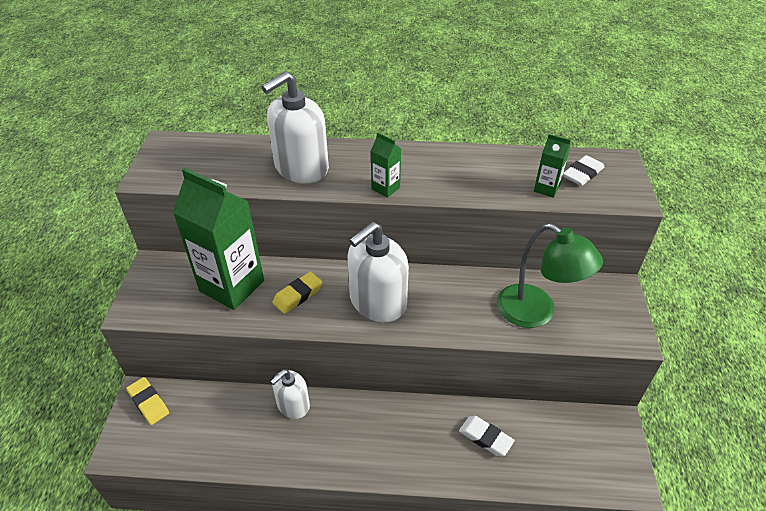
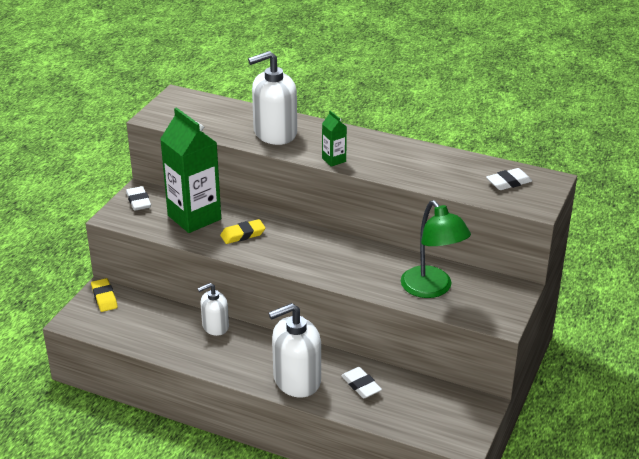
camera: 20 degrees right, 10 degrees down
white soap dispenser [347,222,409,322] -> white soap dispenser moved to [269,303,321,398]
green carton [534,134,571,198] -> none
none -> white eraser [126,186,151,211]

